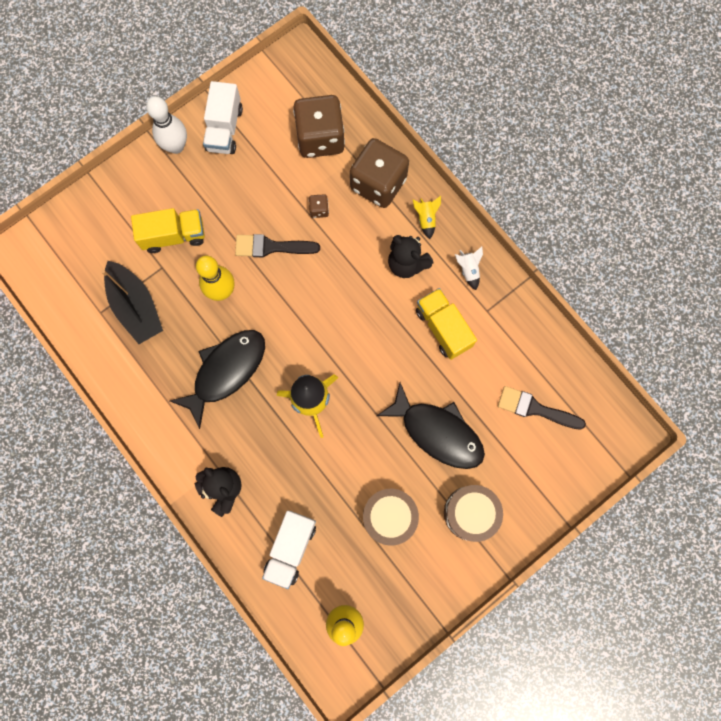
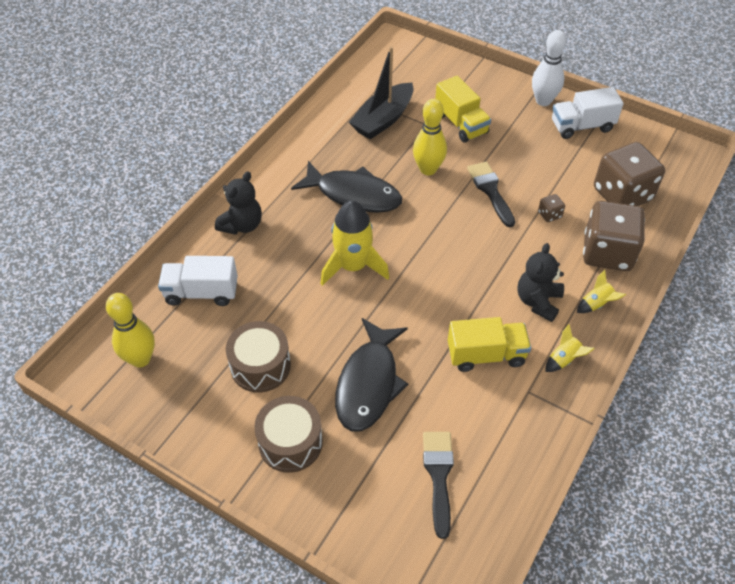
camera: 70 degrees right, 25 degrees down
yellow truck [416,288,477,360] -> yellow truck turned 45 degrees clockwise [448,317,531,372]
white rocket [455,246,483,290] -> yellow rocket [545,324,595,372]

